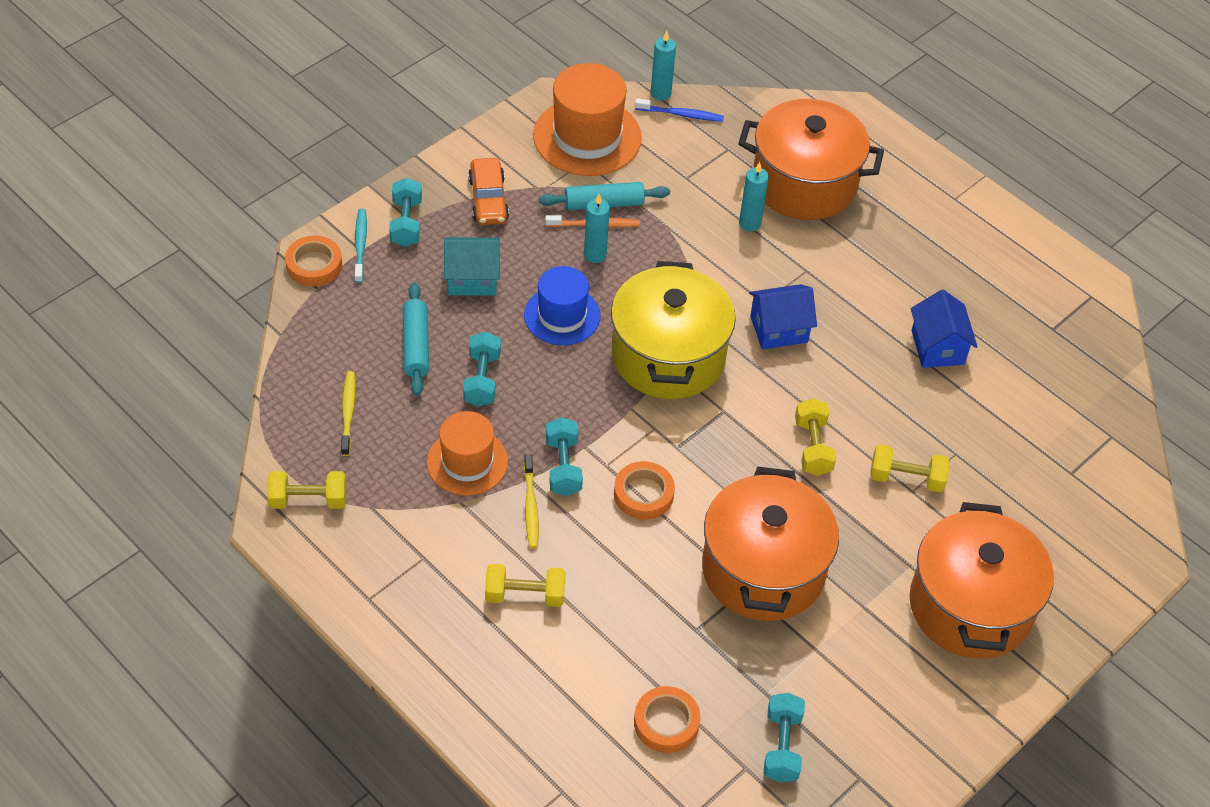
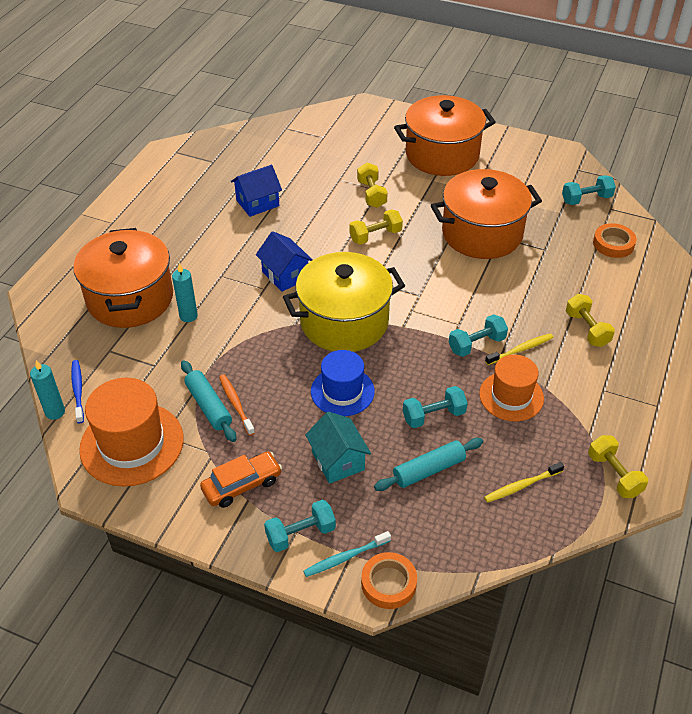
camera: 110 degrees left, 5 degrees down
turquoise candle [584,194,610,263] -> none
orange tape [614,461,675,520] -> none

